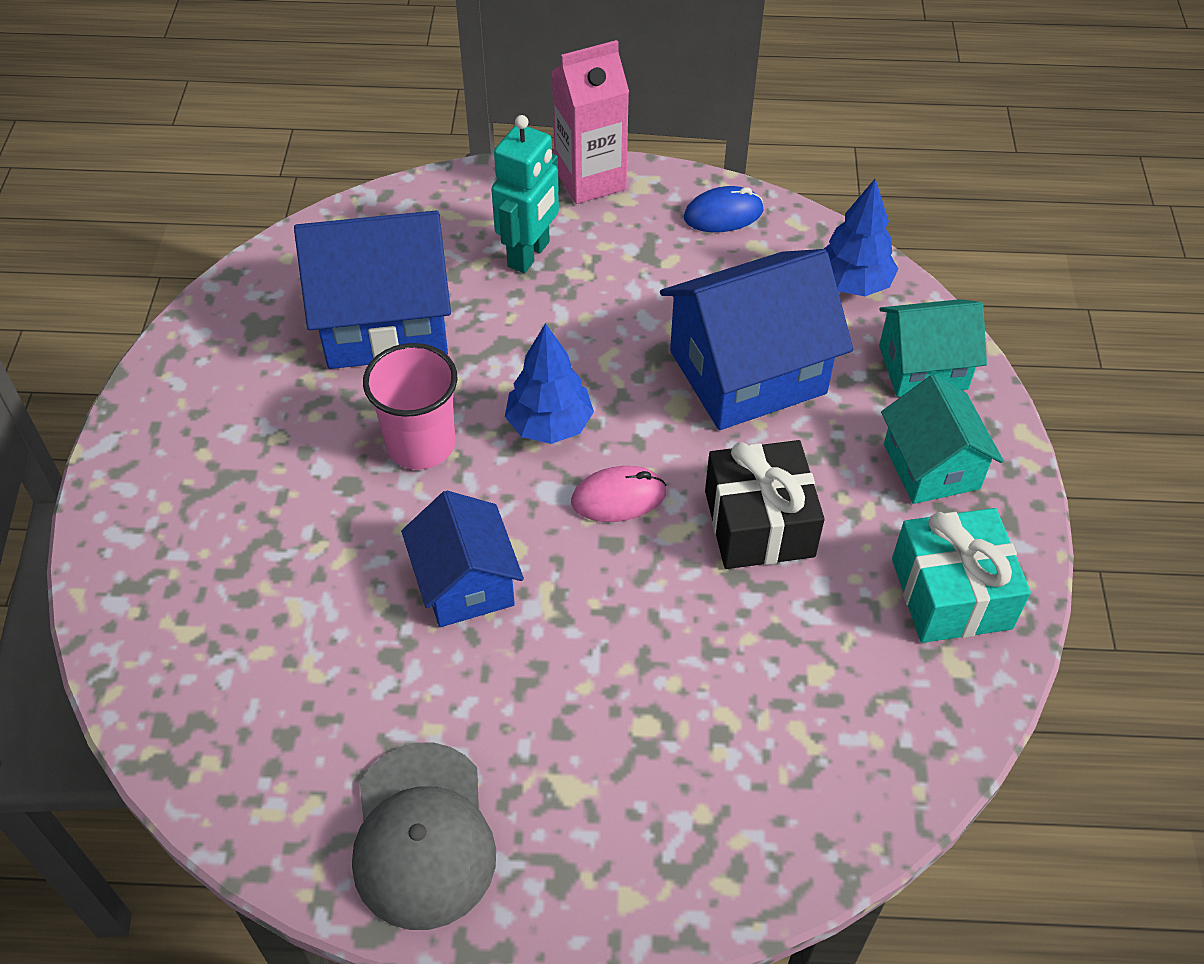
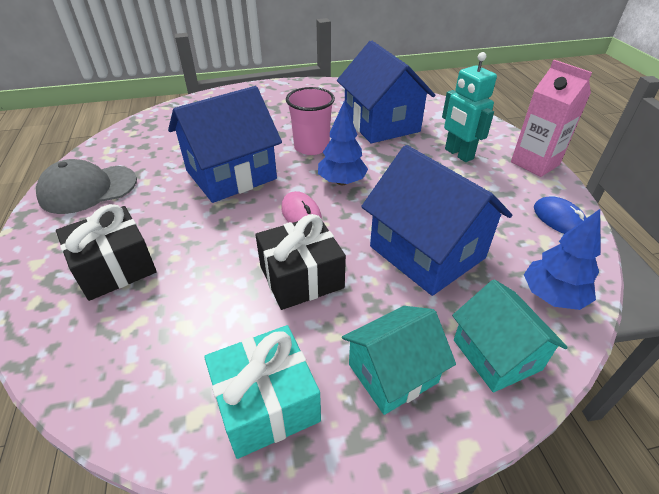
camera: 75 degrees right, 10 degrees down
blue house [401,491,524,627] -> blue house [168,86,282,203], size x1.63
turquoise robot [491,115,559,273] -> turquoise robot turned 45 degrees clockwise [442,52,497,162]
none -> black gift [56,204,157,301]

